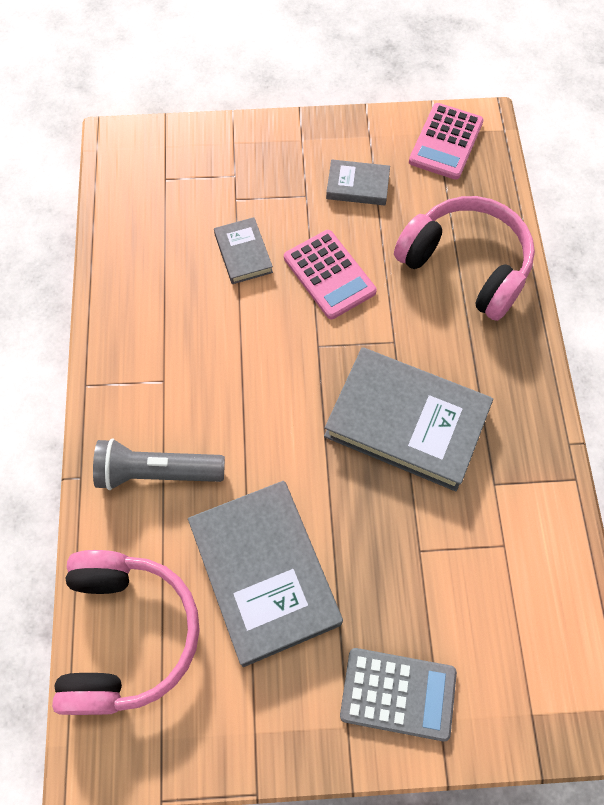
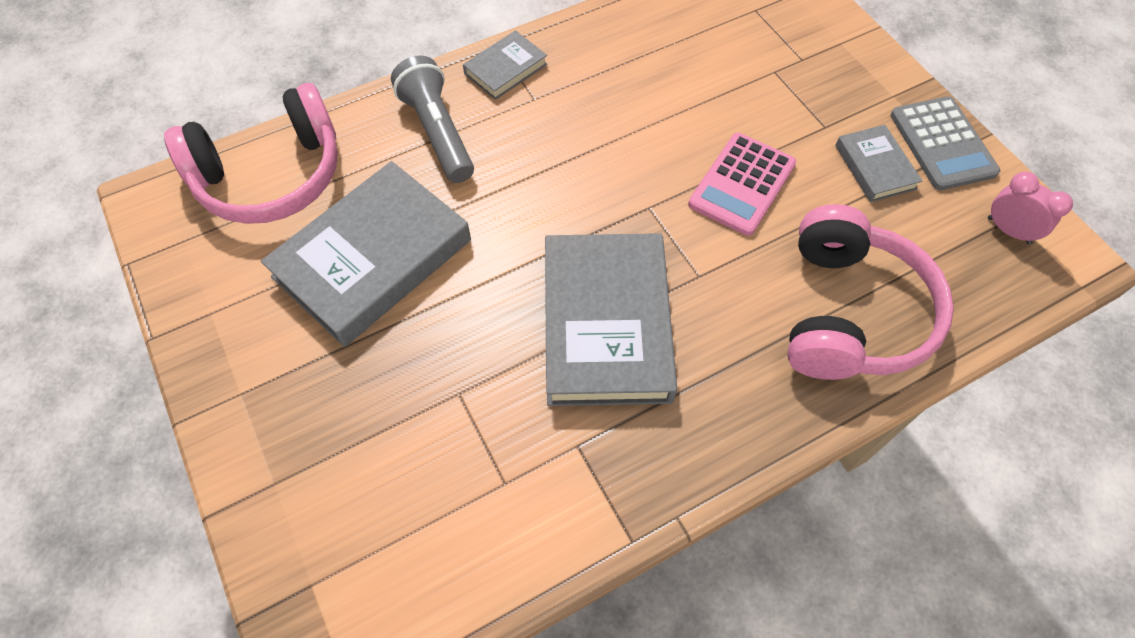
camera: 65 degrees right, 5 degrees down
grey book [214,217,273,284] -> grey book moved to [463,30,547,100]
grey calculator [340,648,457,741] -> grey calculator moved to [890,96,1000,190]
pink calculator [409,103,484,180] -> pink clock [988,172,1073,244]

